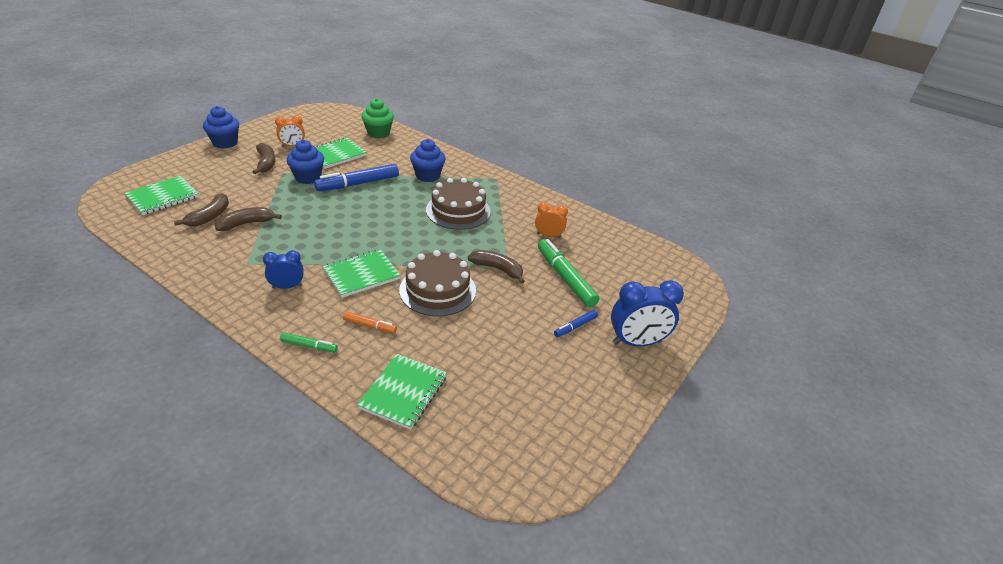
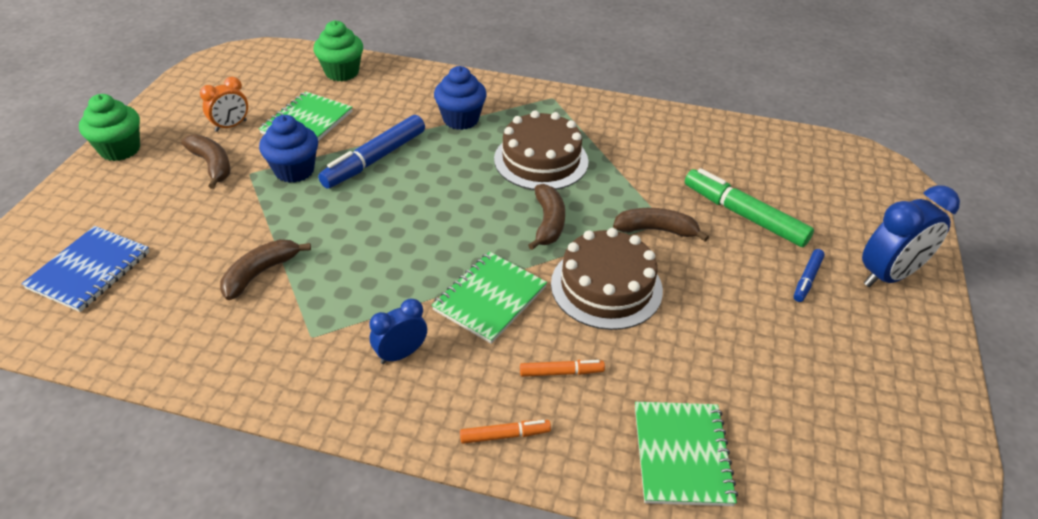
camera: 20 degrees left, 5 degrees up
green notebook [125,176,199,215] -> blue notebook [21,226,149,312]
brown banana [174,193,229,227] -> brown banana moved to [528,184,565,250]
blue cupcake [203,106,239,149] -> green cupcake [79,94,140,161]
green marker [280,332,338,352] -> orange marker [460,420,551,444]
orange clock [535,202,568,238] -> none

